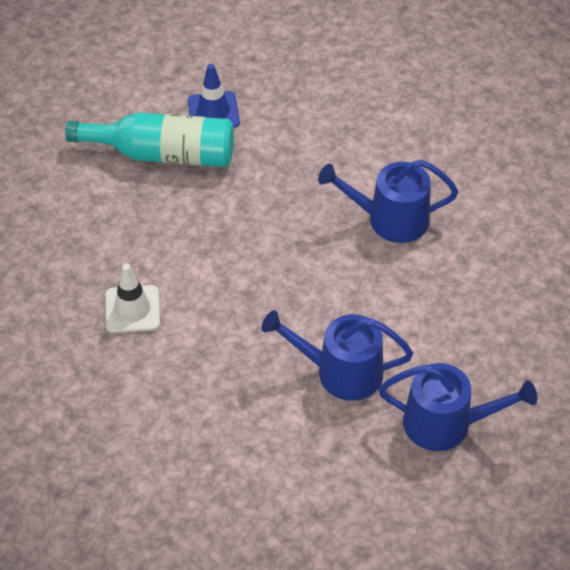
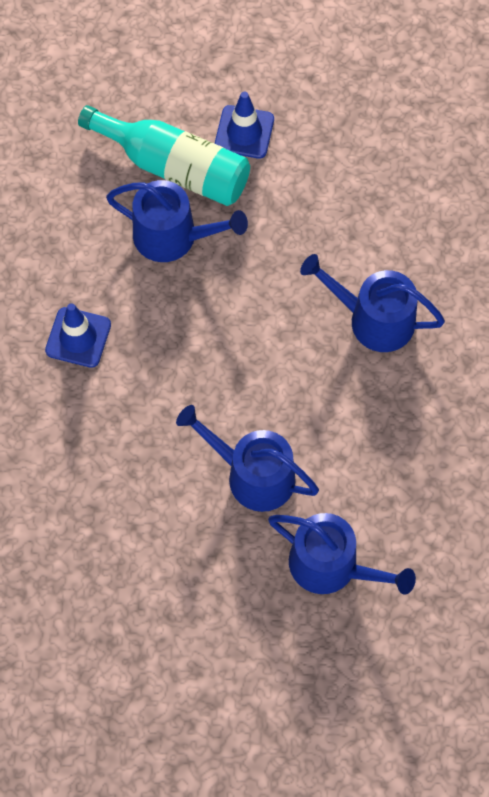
camera: 20 degrees right, 15 degrees up
white traffic cone [105,264,160,333] -> blue traffic cone [45,303,111,368]
none -> blue watering can [106,180,248,262]

